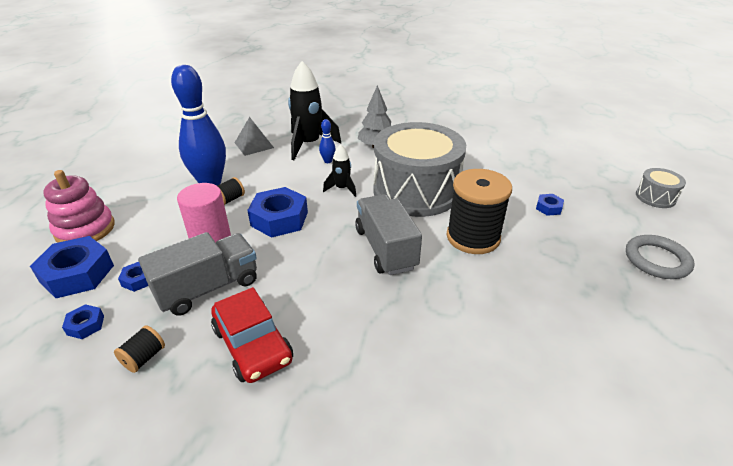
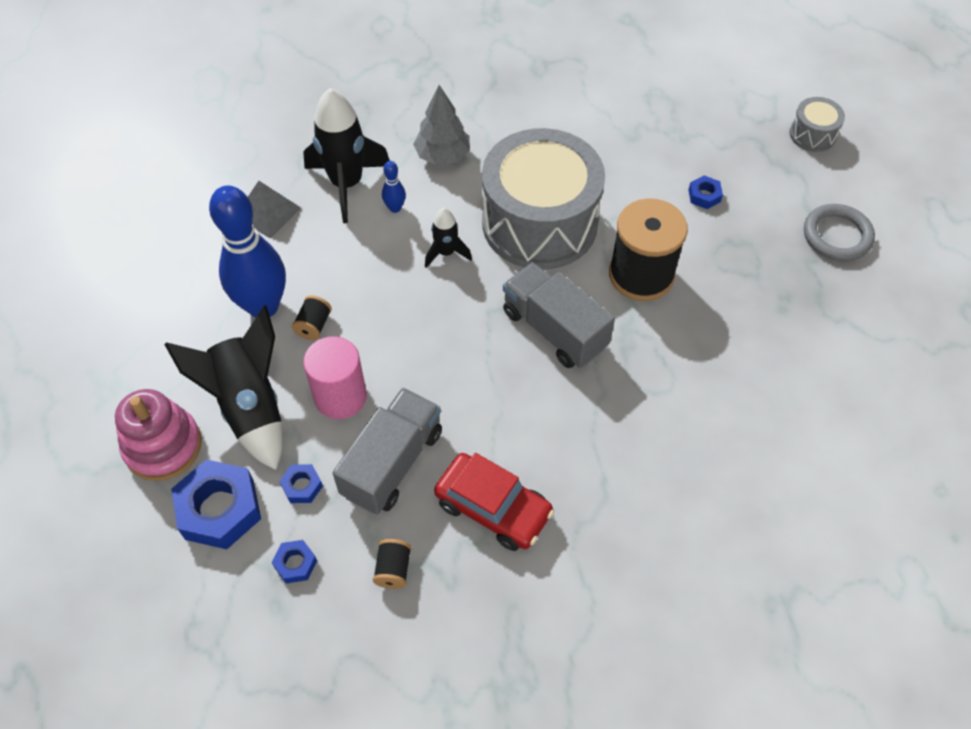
camera: 25 degrees left, 20 degrees up
blue nut [247,187,308,238] -> none
none -> black rocket [164,306,283,470]

